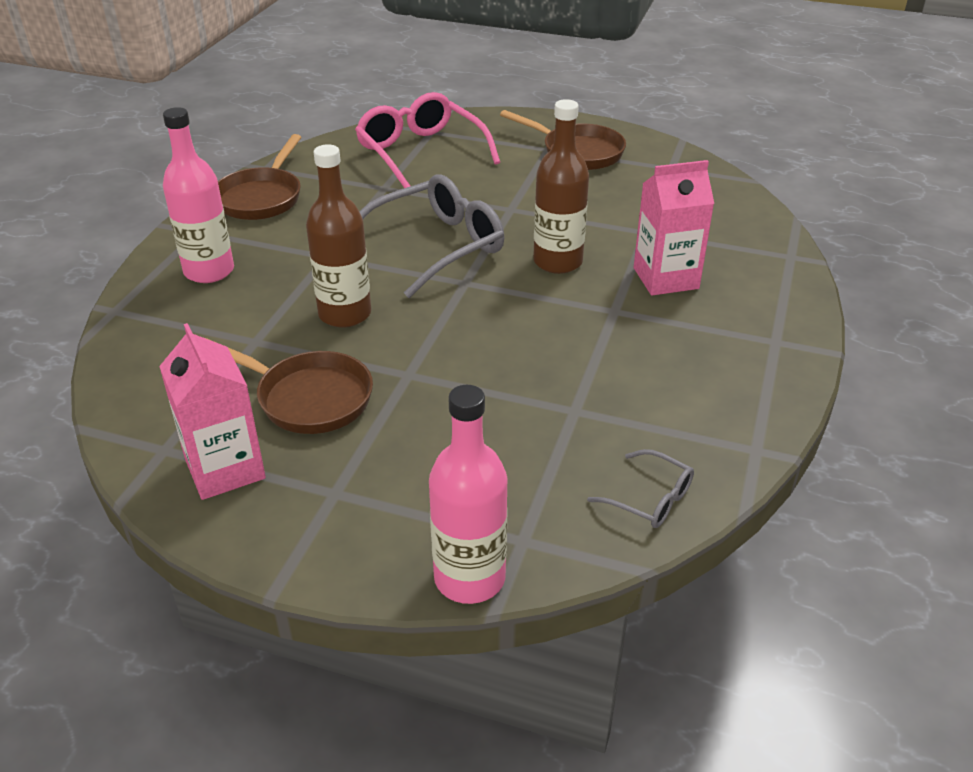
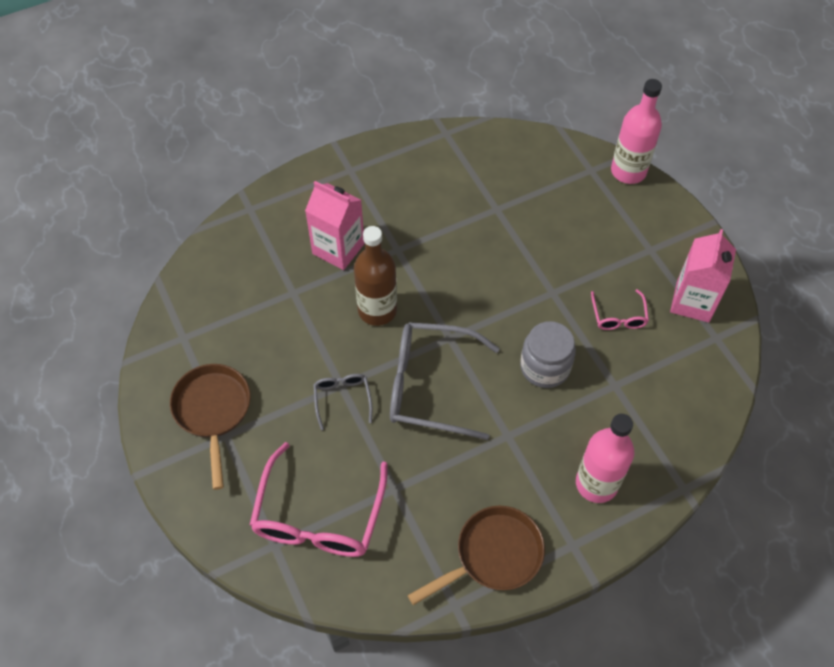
camera: 135 degrees left, 20 degrees up
brown pan [205,338,373,434] -> pink glasses [591,289,649,330]
brown bottle [306,144,371,328] -> grey jar [520,321,576,388]
grey glasses [587,449,694,528] -> grey glasses moved to [313,374,372,430]

